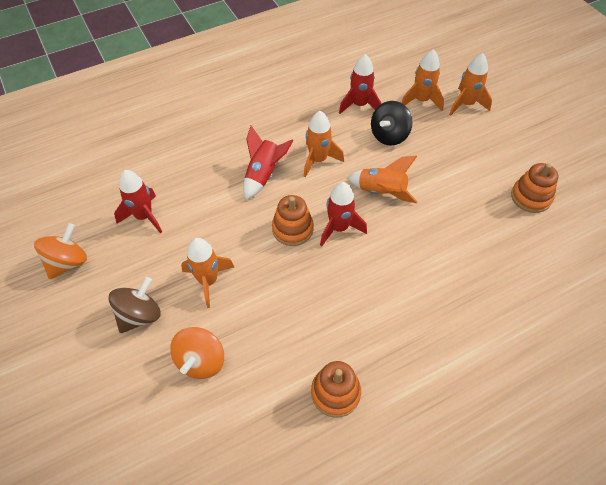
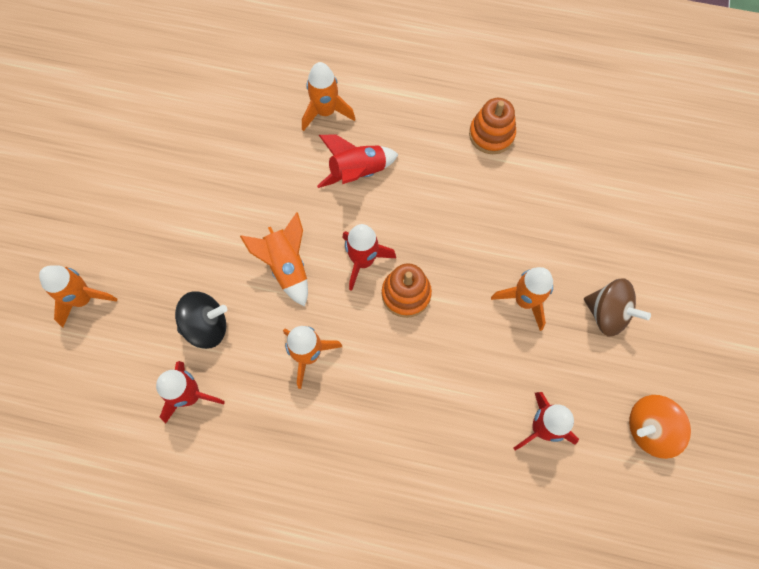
camera: 140 degrees left, 15 degrees up
brown spinning top [109,277,161,333] -> brown spinning top turned 135 degrees counterclockwise [584,278,651,336]
orange spinning top [170,327,224,379] -> none
red rocket [244,126,294,200] -> red rocket moved to [317,135,398,188]
orange rocket [401,49,444,111] -> orange rocket moved to [302,62,355,131]
orange stacking toy [511,163,558,213] -> none

